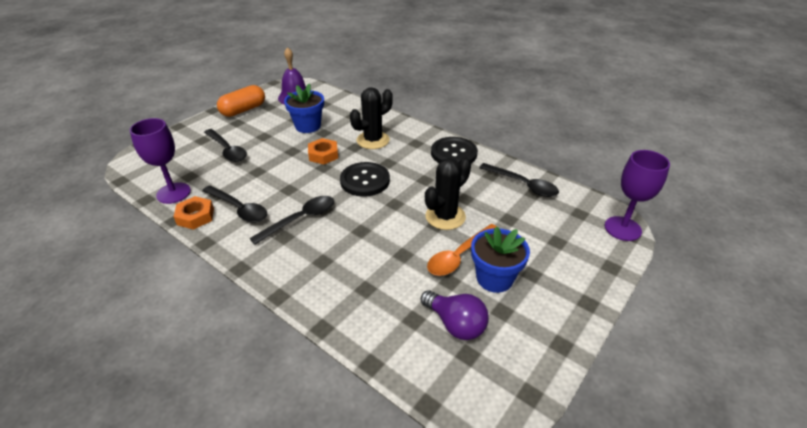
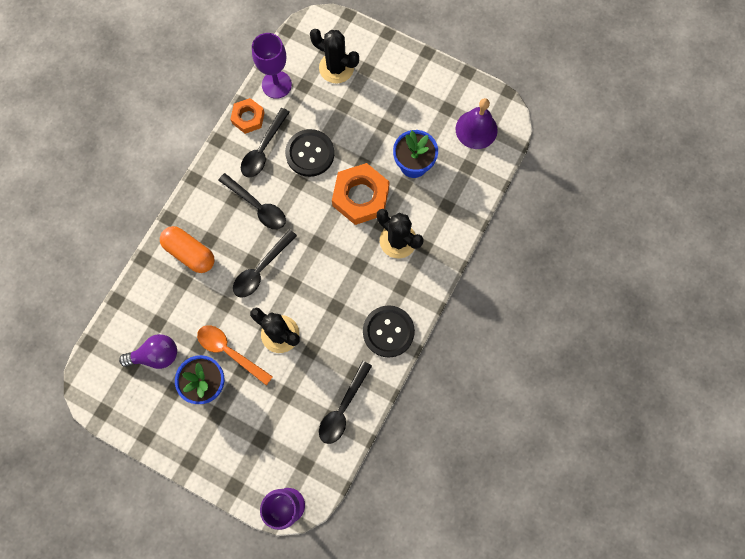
camera: 80 degrees right, 35 degrees up
black spoon [204,129,247,162] -> black spoon moved to [233,229,297,298]
orange capsule [217,85,265,117] -> orange capsule moved to [160,226,215,273]
orange nut [308,138,338,164] -> orange nut [332,163,390,225], size x1.70
black button [340,162,390,197] -> black button moved to [285,129,334,177]
purple light bulb [421,290,489,340] -> purple light bulb turned 135 degrees counterclockwise [119,334,177,369]
none -> black cactus [310,29,359,83]

